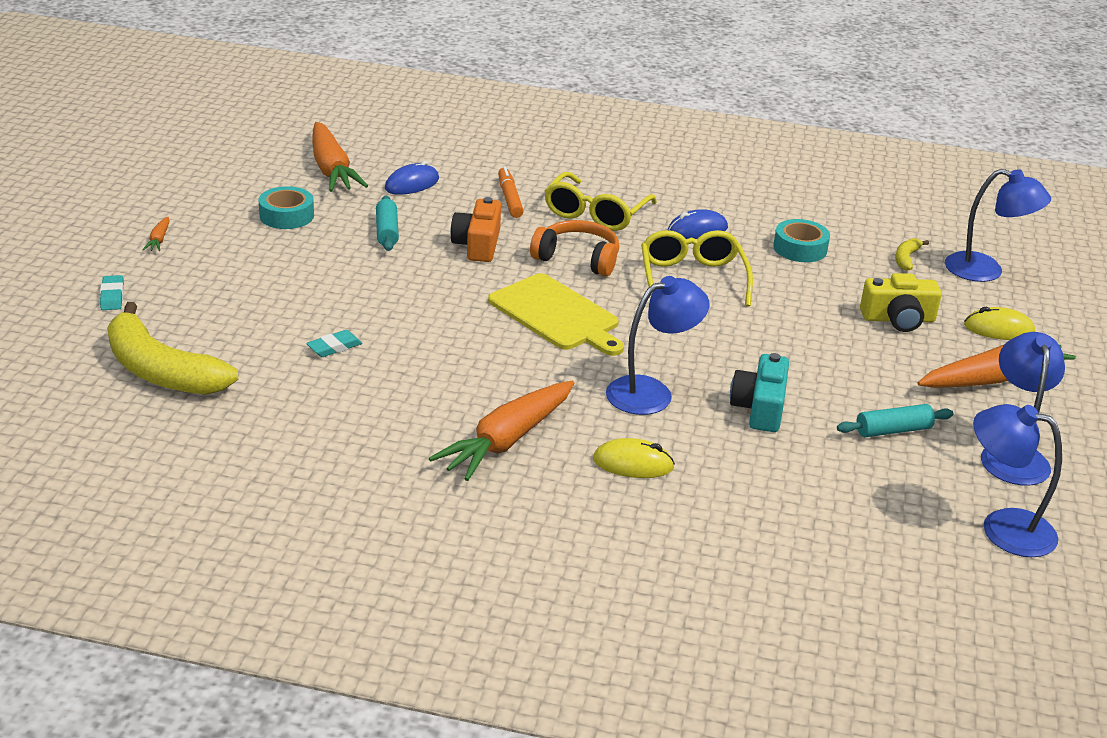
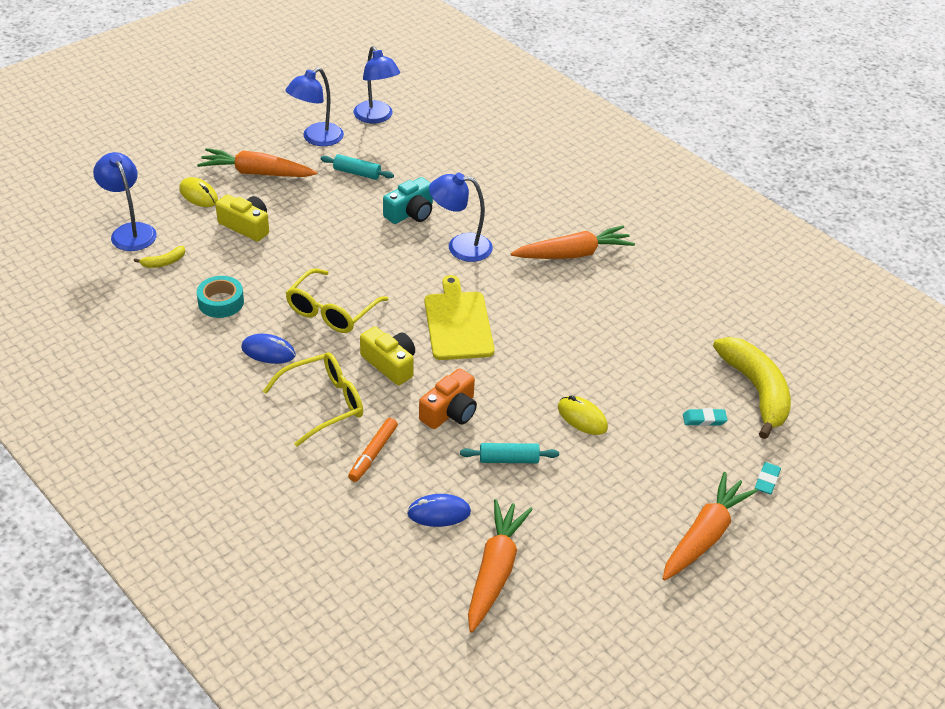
camera: 145 degrees left, 10 degrees up
orange carrot [142,216,170,251] -> orange carrot [663,472,758,581], size x2.39
turquoise tape [258,186,314,229] -> none
turquoise eraser [306,330,362,357] -> turquoise eraser moved to [683,408,728,426]
turquoise rolling pin [376,195,399,251] -> turquoise rolling pin turned 60 degrees clockwise [460,443,559,463]
orange headphones [530,220,619,276] -> yellow camera [360,327,415,385]
yellow mouse [593,438,675,478] -> yellow mouse moved to [558,395,608,435]

